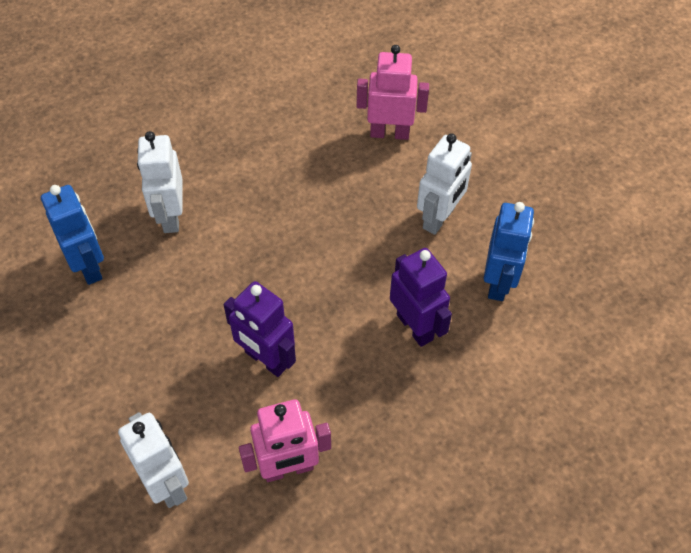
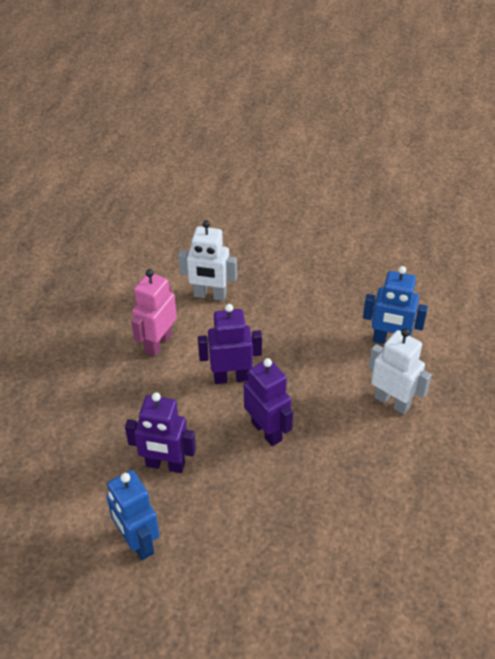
camera: 135 degrees right, 10 degrees down
pink robot [357,45,429,140] -> none
white robot [417,133,472,235] -> none
none -> purple robot [244,358,293,446]

